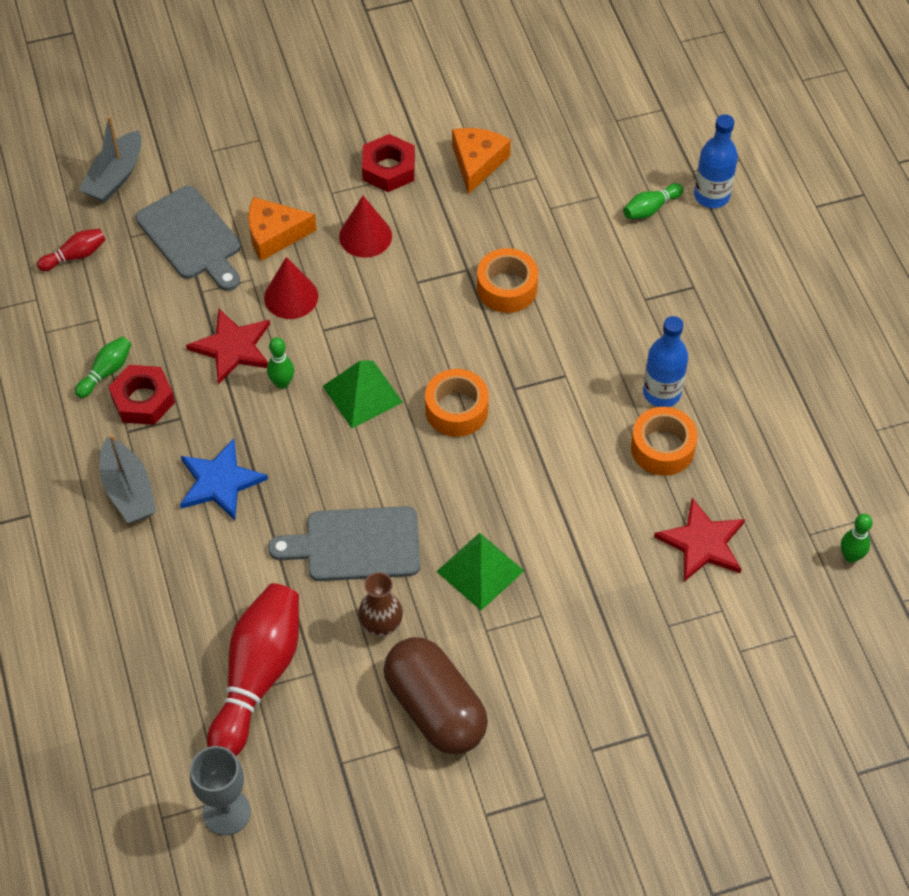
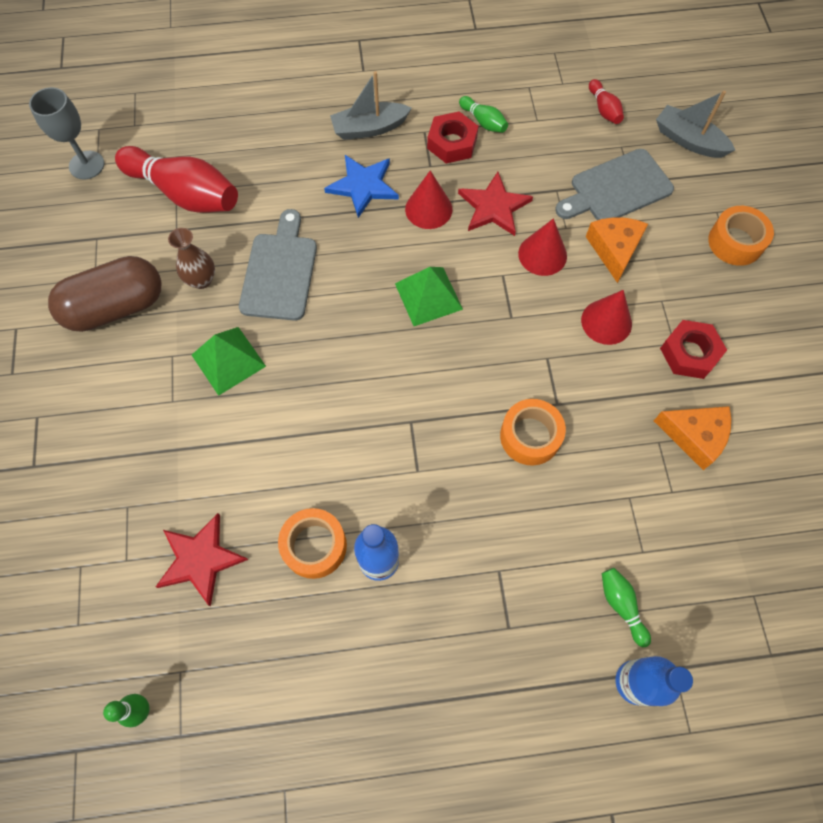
camera: 100 degrees right, 10 degrees up
green bowling pin [267,337,294,389] -> none
orange tape [425,369,489,437] -> orange tape moved to [708,206,774,266]
none -> red cone [405,170,452,229]

